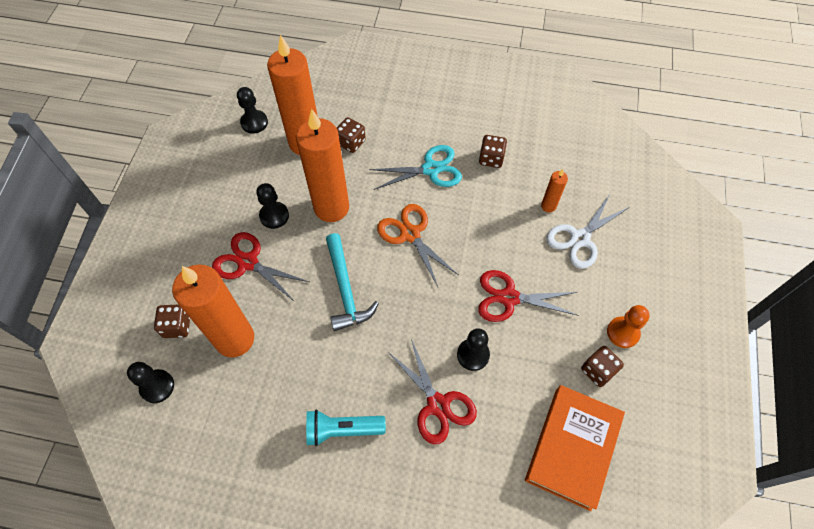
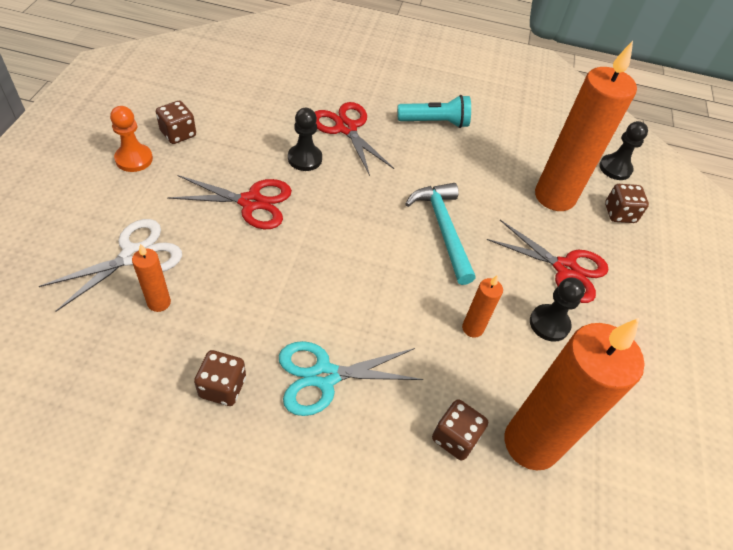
camera: 175 degrees right, 10 degrees down
black pawn [237,87,268,134] -> none
orange candle [296,109,349,222] -> orange candle [462,275,503,338], size x0.43
orange scissors [377,204,458,287] -> none
orange book [525,385,625,511] -> none

